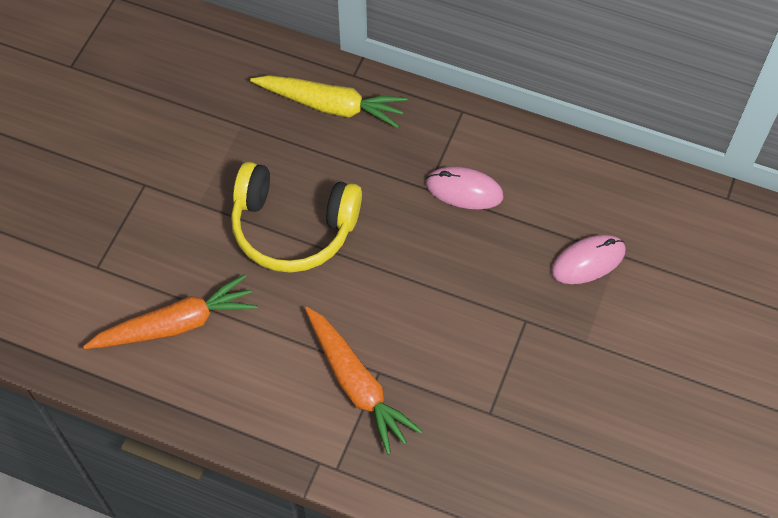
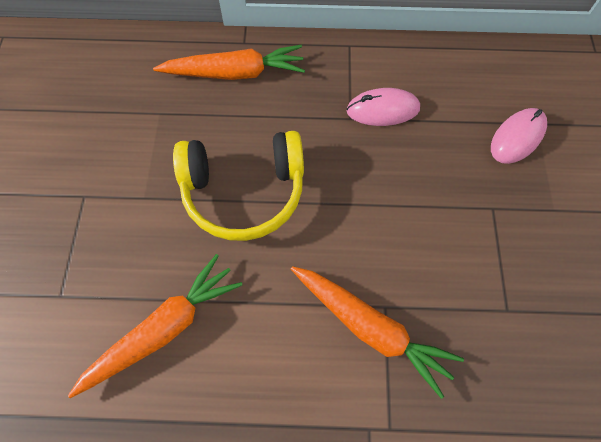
camera: 20 degrees left, 5 degrees up
yellow carrot [250,75,407,128] -> orange carrot [153,45,305,80]

